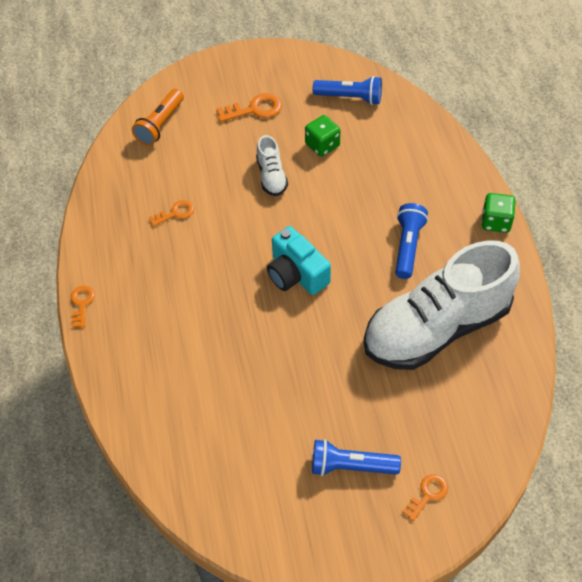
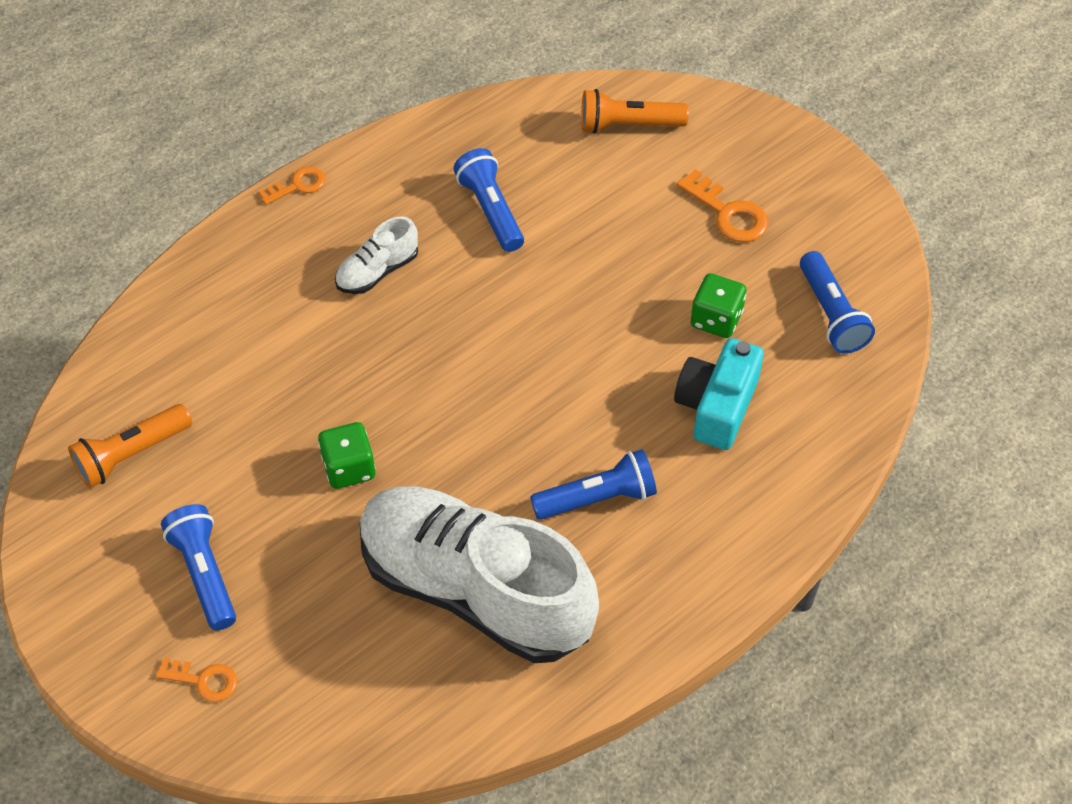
camera: 60 degrees right, 0 degrees up
orange key [149,200,194,227] -> blue flashlight [453,148,524,252]
white shoe [256,135,288,196] -> white shoe moved to [335,216,418,294]
turquoise camera [267,226,331,295] -> turquoise camera moved to [674,338,764,450]
green dice [481,193,516,233] -> green dice moved to [318,422,376,489]
none -> orange flashlight [68,404,192,488]

